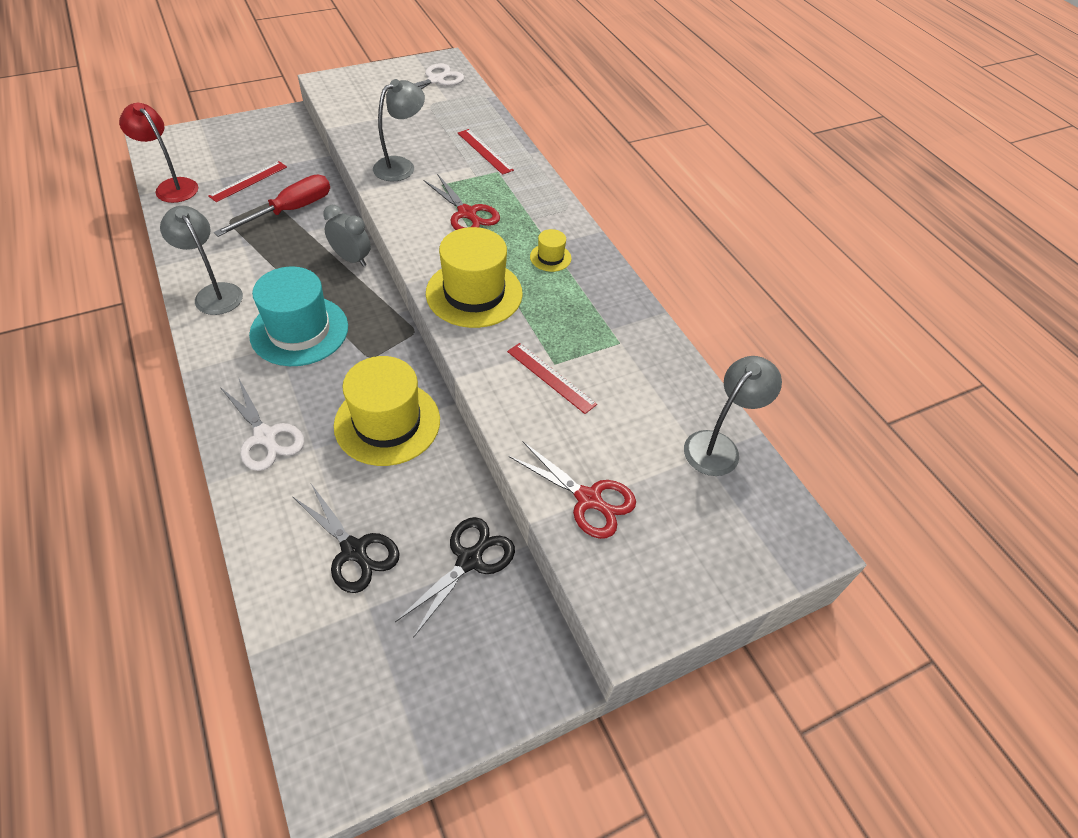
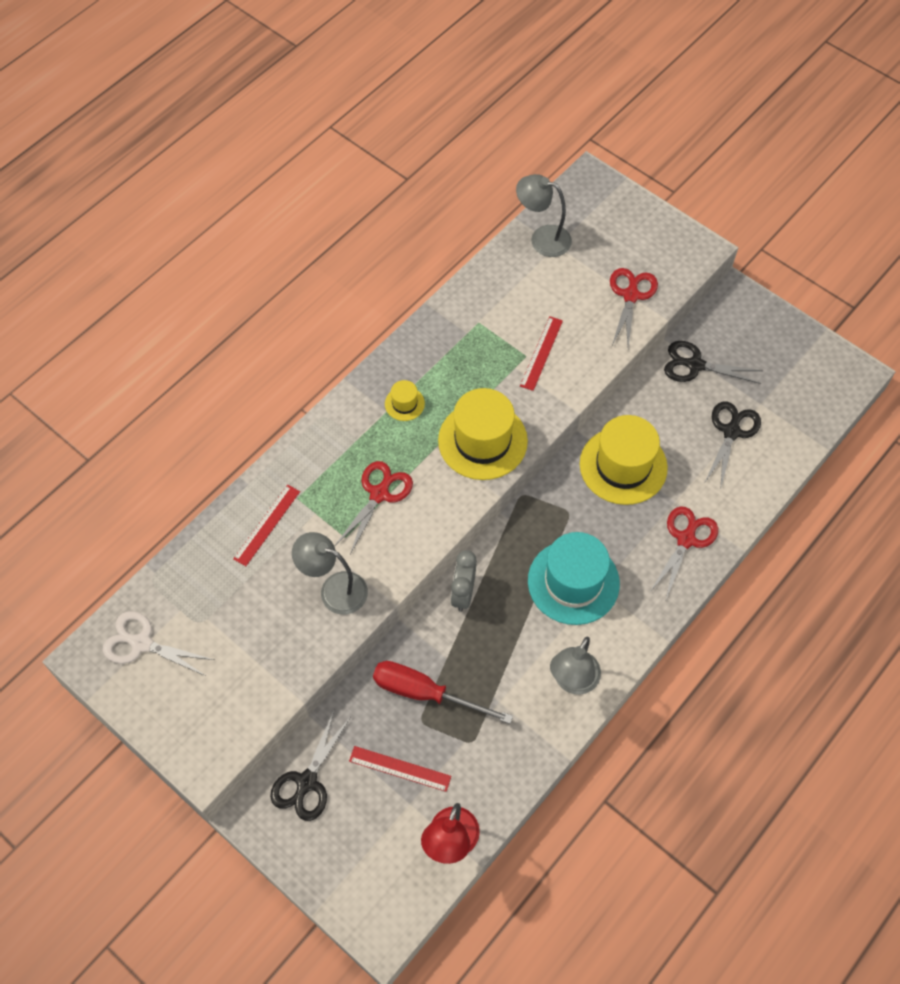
camera: 110 degrees left, 10 degrees up
white scissors [220,377,305,471] -> red scissors [650,507,718,599]
none -> black scissors [270,711,350,821]

